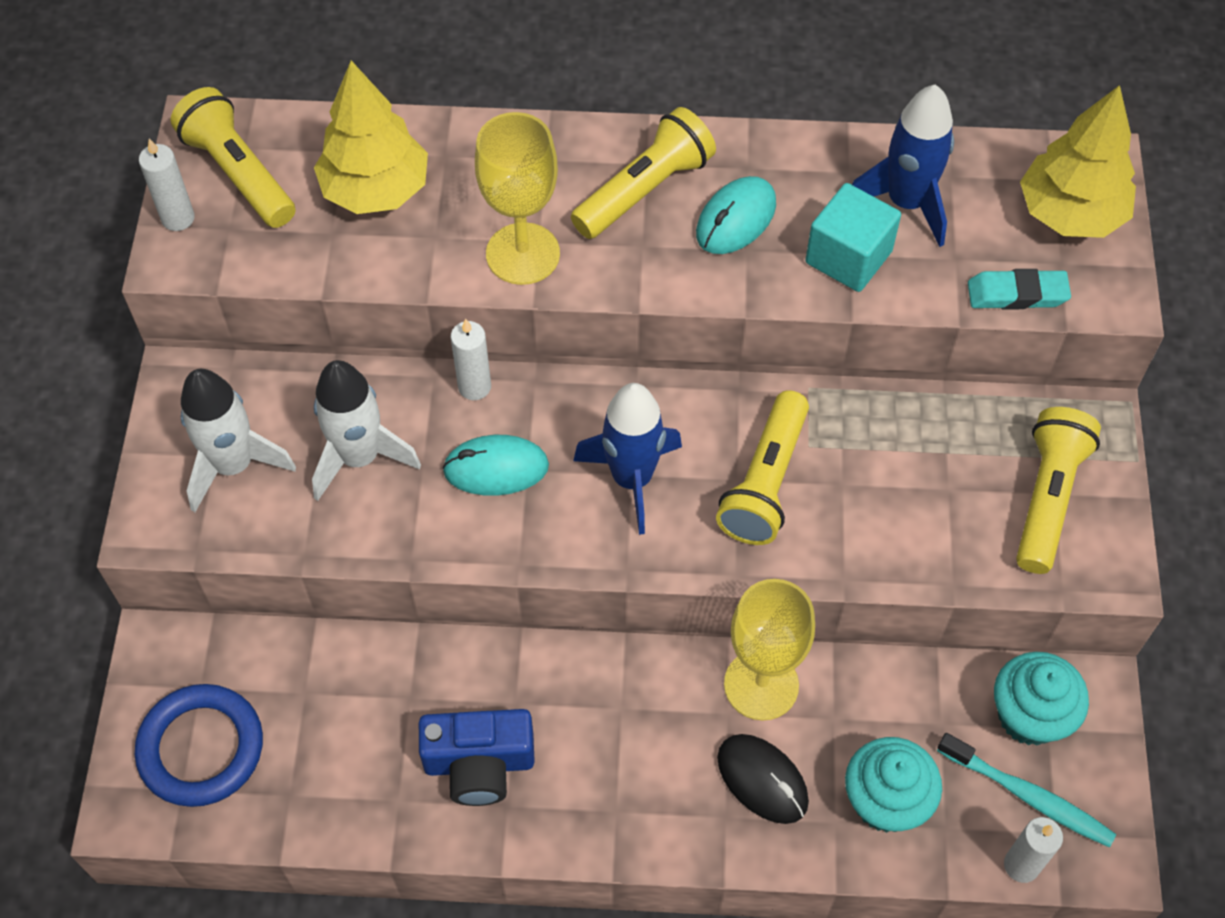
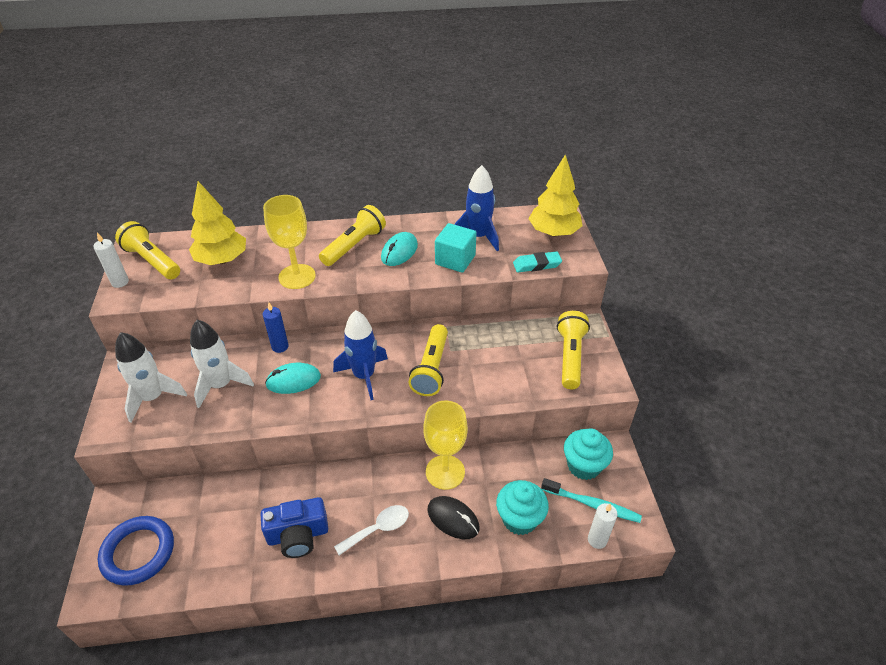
camera: 10 degrees left, 15 degrees down
white candle [451,319,491,400] -> blue candle [263,302,289,353]
none -> white spoon [334,505,409,555]

